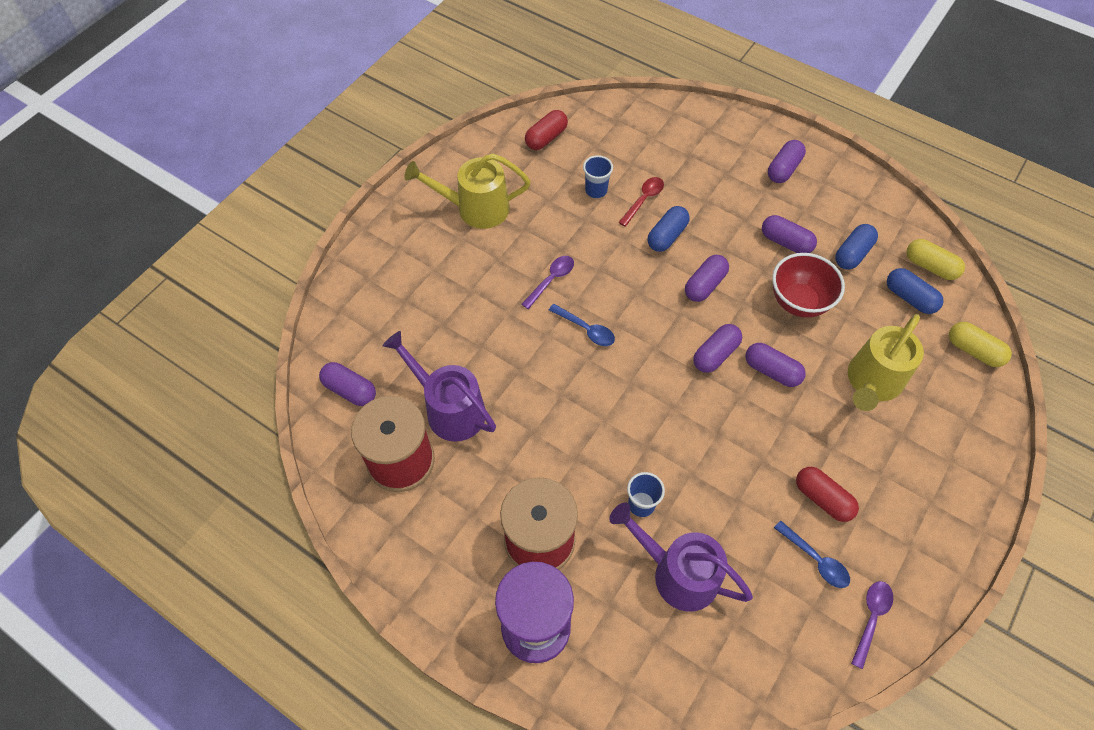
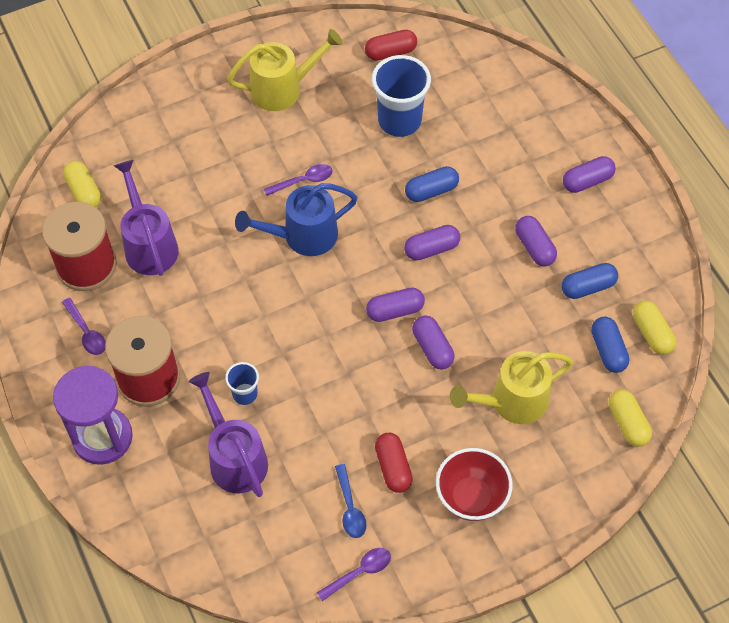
camera: 30 degrees right, 0 degrees up
purple capsule [319,362,376,406] -> yellow capsule [63,161,101,208]
yellow watering can [404,154,530,229] -> yellow watering can turned 135 degrees clockwise [227,29,343,111]
blue spoon [549,304,615,346] -> blue watering can [235,183,358,256]
blue cup [583,155,613,198] -> blue cup [372,55,431,137], size x1.93
red spoon [619,177,664,227] -> none
red bowl [772,253,845,318] -> red bowl moved to [436,448,512,521]
none -> purple spoon [62,298,106,355]

